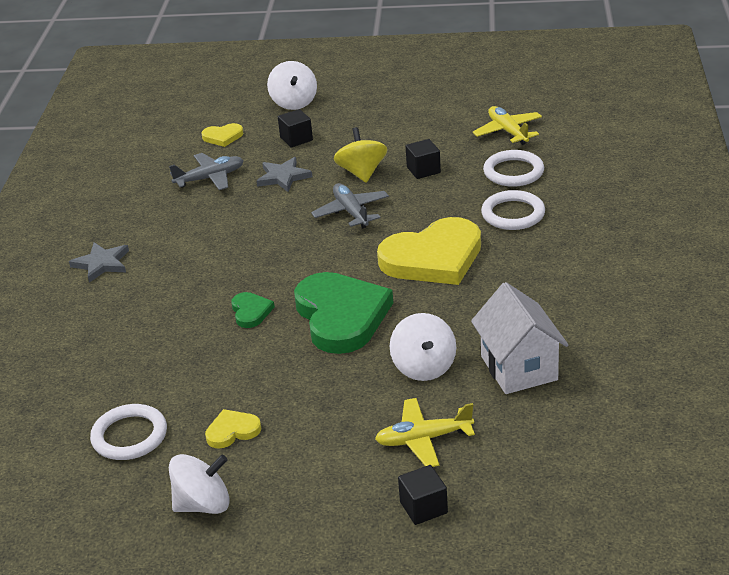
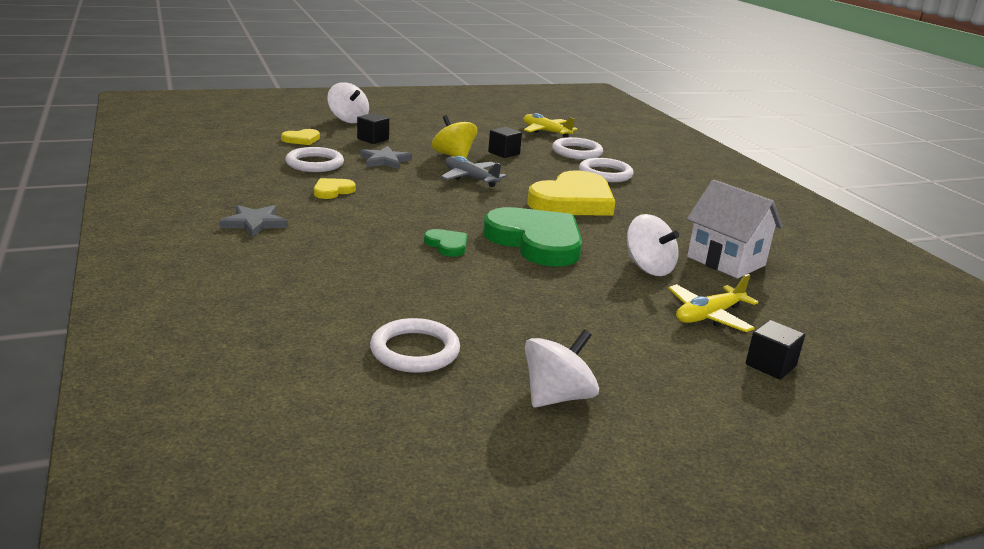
camera: 30 degrees left, 10 degrees down
grey plane [169,153,244,190] -> white ring [285,147,344,172]
yellow heart [205,409,261,449] -> yellow heart moved to [314,178,355,199]

